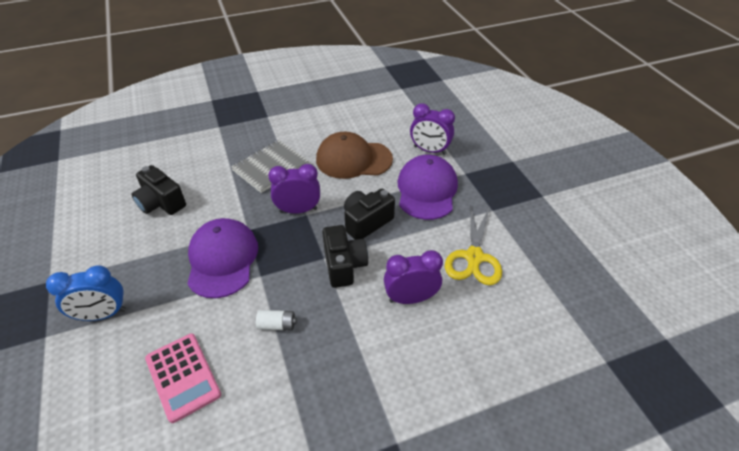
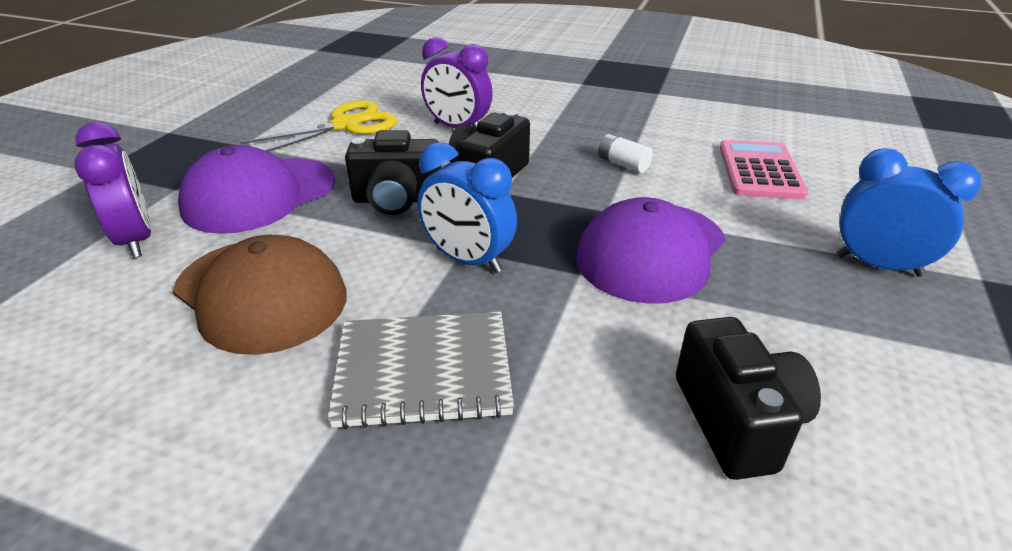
camera: 140 degrees left, 10 degrees down
purple clock [268,164,320,214] -> blue clock [418,142,517,273]

